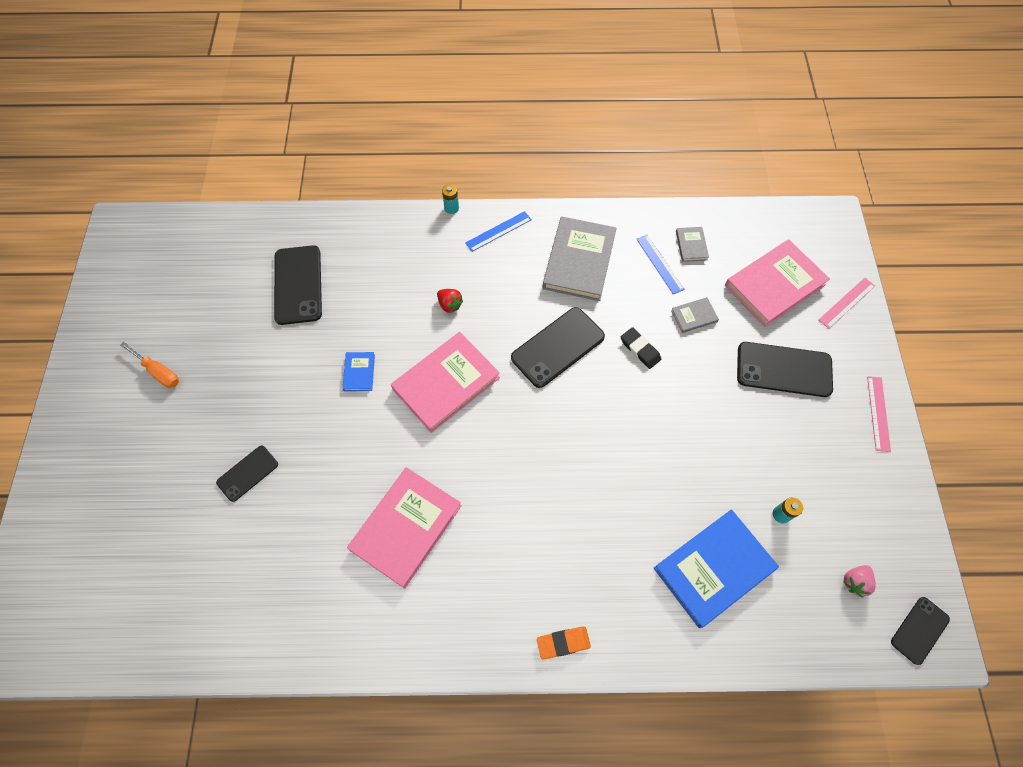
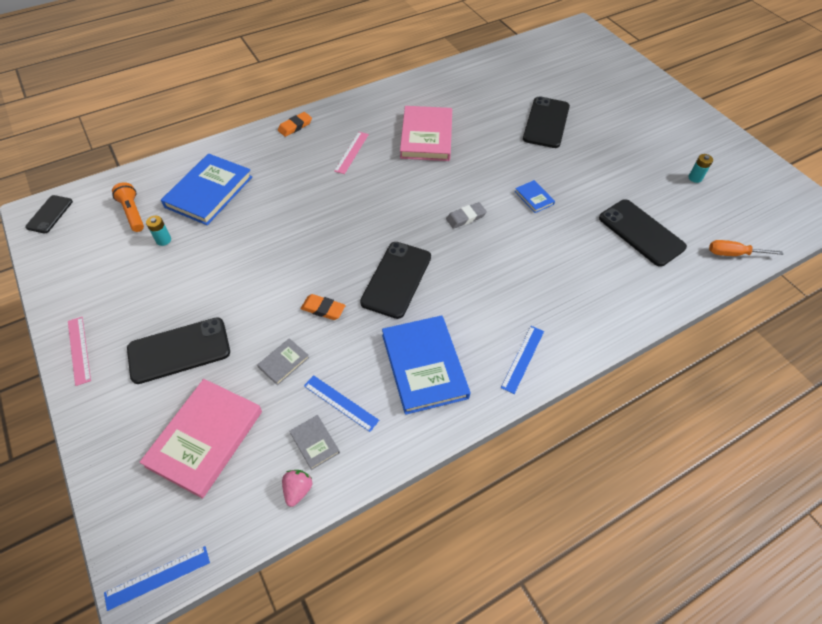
camera: 150 degrees right, 10 degrees down
orange screwdriver [120,342,179,388] -> orange screwdriver moved to [709,240,783,256]
black phone [216,446,278,502] -> black phone [523,96,570,148], size x1.72
pink book [391,332,500,433] -> grey eraser [446,202,487,229]
red strawberry [437,289,463,313] -> none
turquoise battery [442,184,459,214] -> turquoise battery moved to [688,154,713,183]
grey book [543,217,617,301] -> blue book [382,315,470,415]
black eraser [621,327,661,369] -> orange eraser [301,294,346,320]
pink ruler [818,278,875,329] -> pink ruler moved to [334,132,369,174]
pink strawberry [843,565,876,598] -> pink strawberry moved to [282,470,312,507]
none -> blue ruler [104,546,210,611]
none -> orange flashlight [112,182,144,232]

